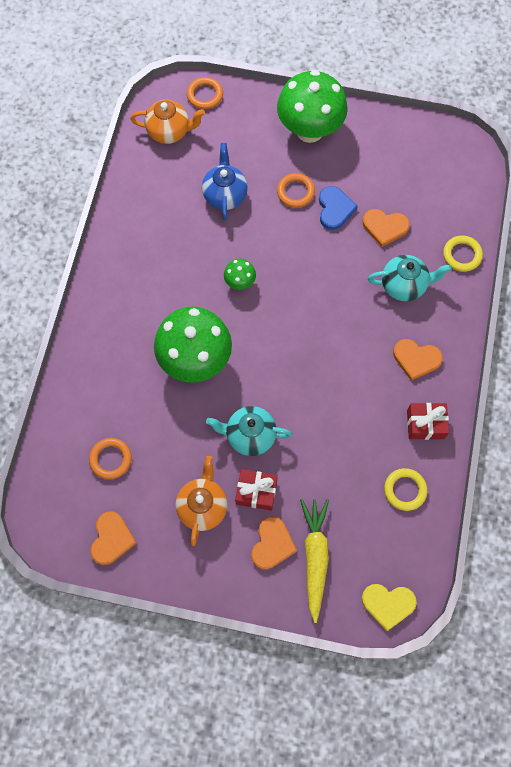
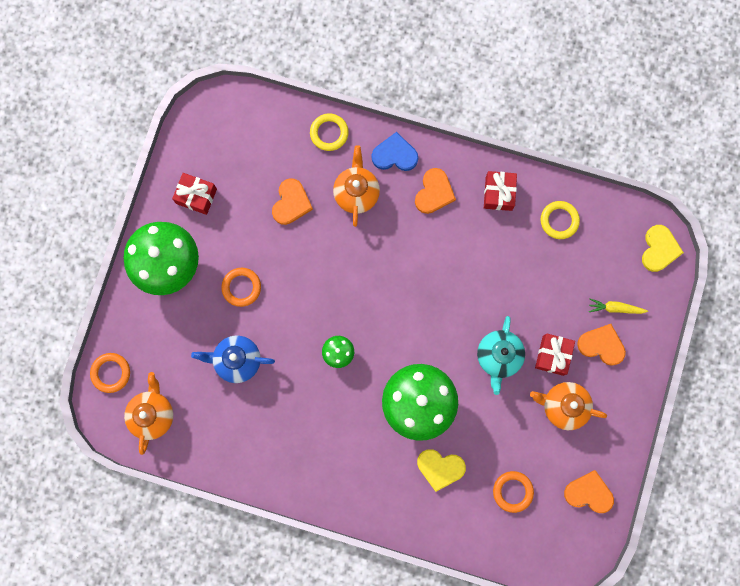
camera: 85 degrees left, 10 degrees up
yellow carrot [300,499,329,623] -> yellow carrot [589,299,648,314], size x0.54
blue heart [319,186,358,230] -> blue heart moved to [372,132,418,171]
turquoise teapot [368,255,452,301] -> orange teapot [333,145,380,227]
none -> red gift [172,173,217,215]
none -> yellow heart [417,449,466,492]

